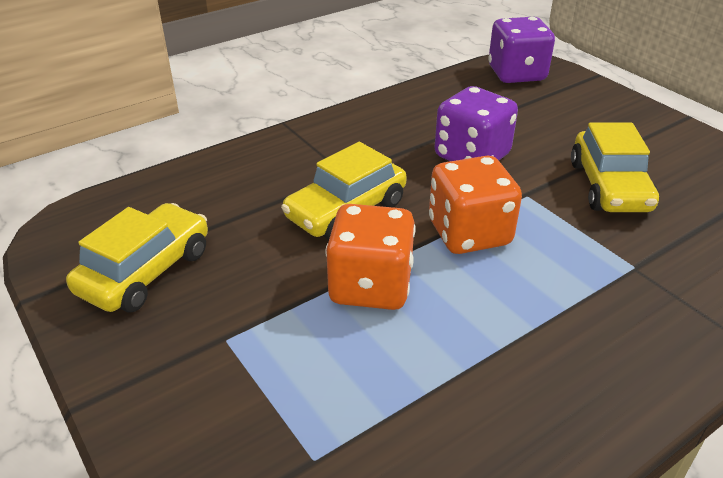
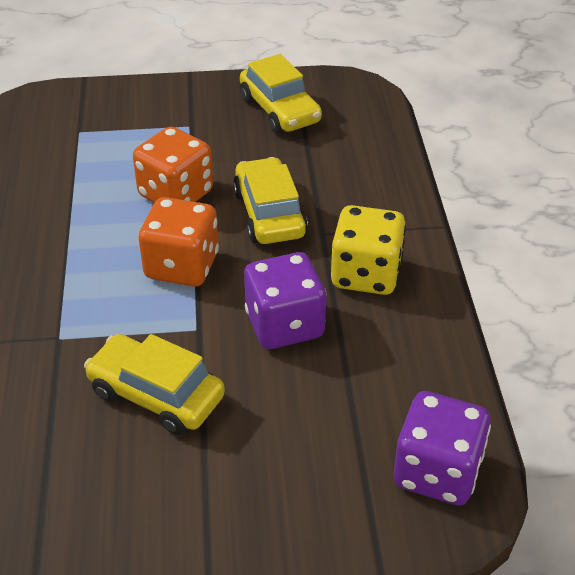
camera: 120 degrees right, 5 degrees up
none -> yellow dice [331,205,406,295]

